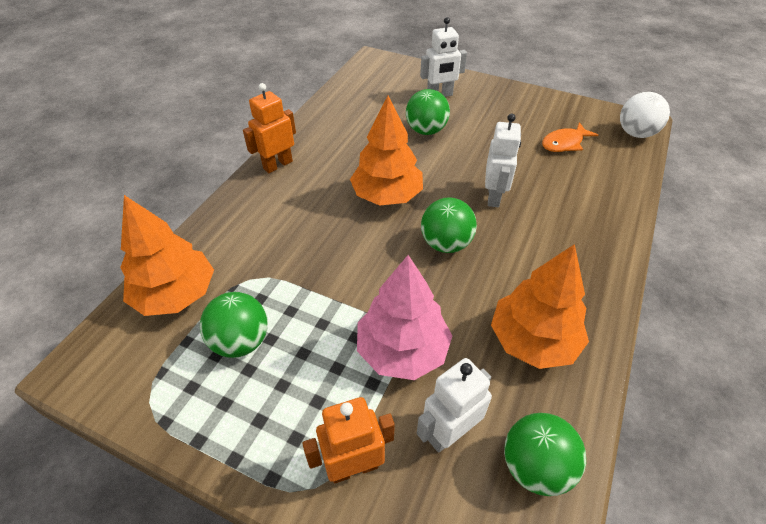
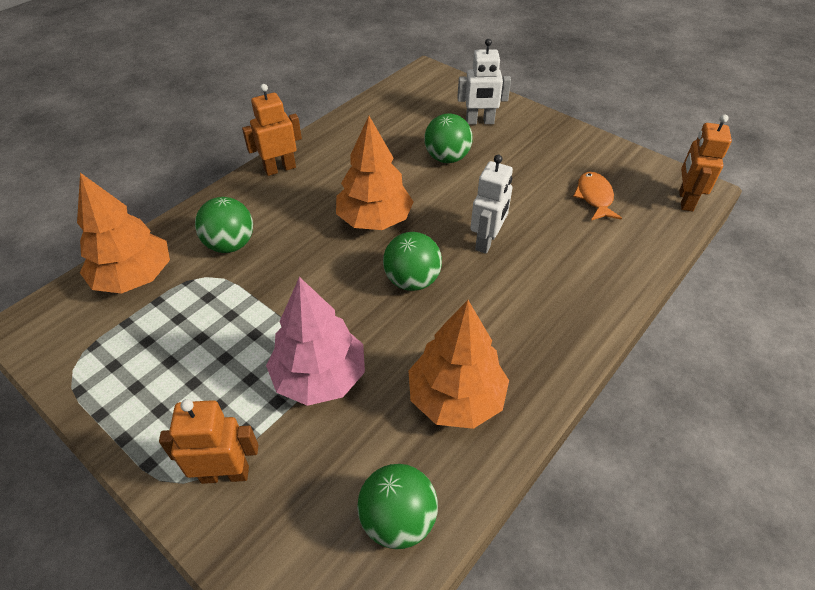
camera: 15 degrees right, 0 degrees up
green ball [200,292,268,358] -> green ball moved to [195,197,253,253]
white robot [417,358,492,453] -> none
orange fish [542,122,598,152] -> orange fish turned 105 degrees clockwise [573,172,622,220]
white ball [620,92,670,138] -> orange robot [679,114,732,211]

